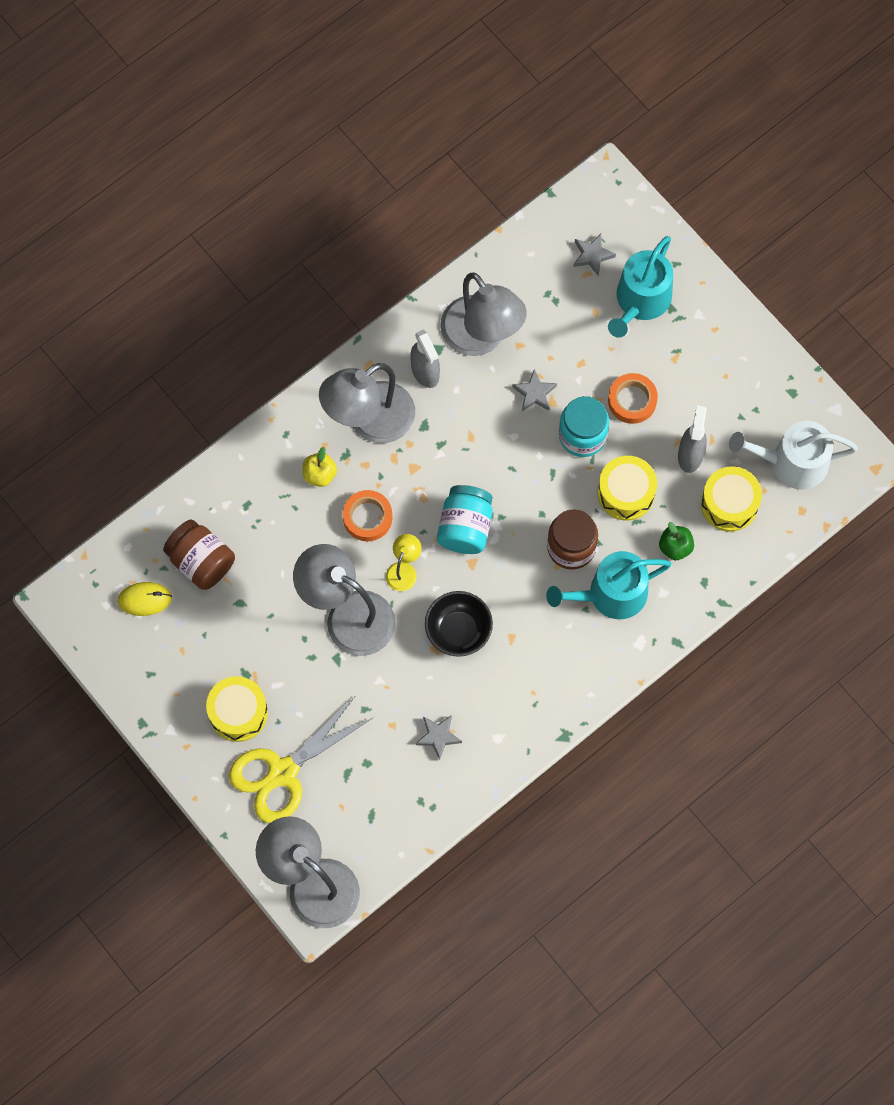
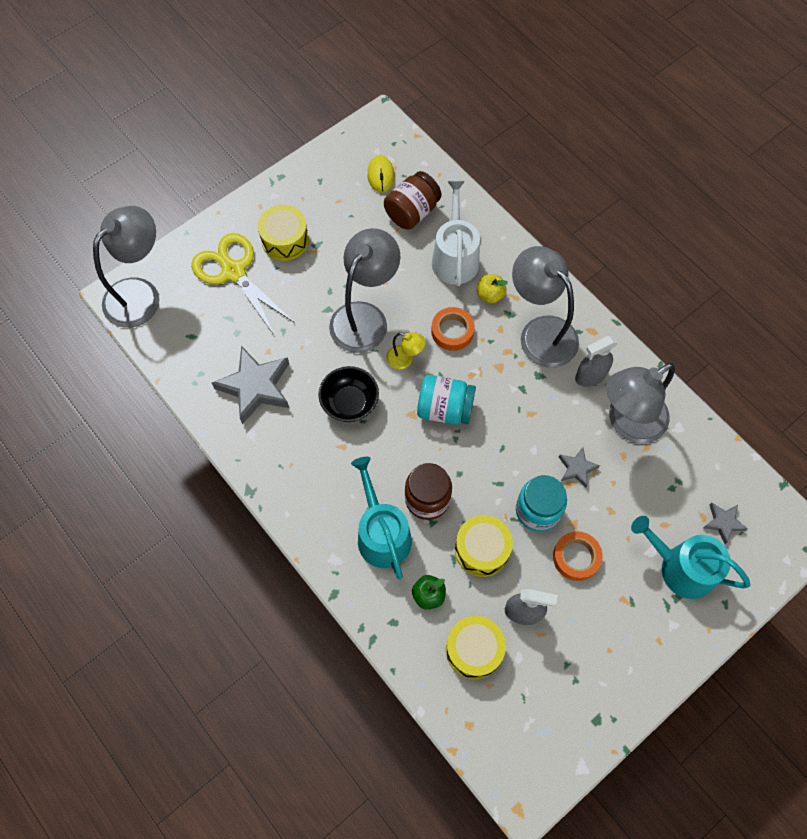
camera: 90 degrees right, 5 degrees down
grey star [416,715,462,760] -> grey star [212,346,289,424], size x1.98
white watering can [729,421,858,490] -> white watering can moved to [432,181,480,286]

